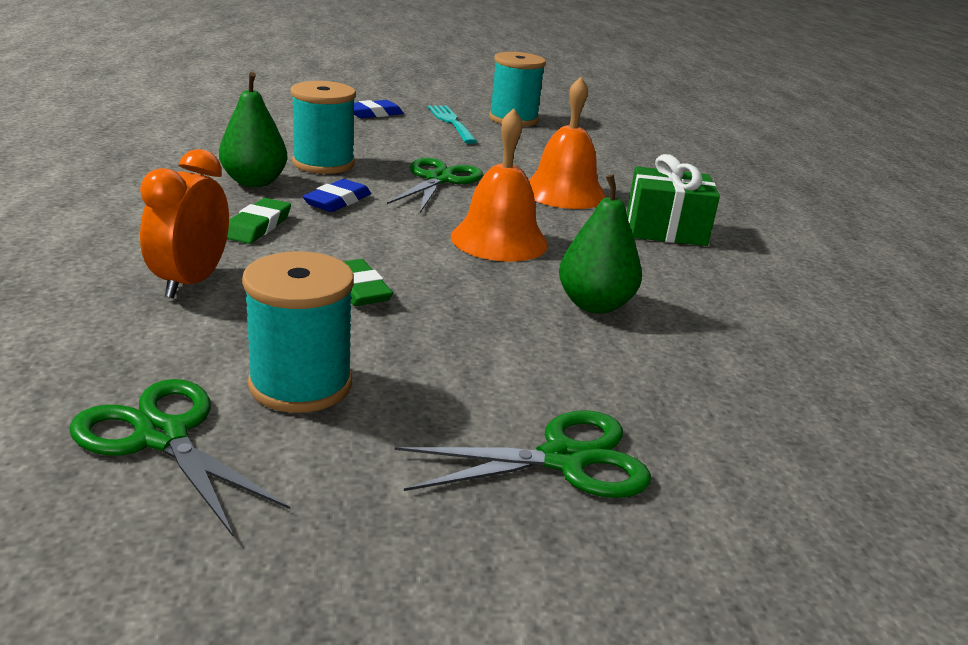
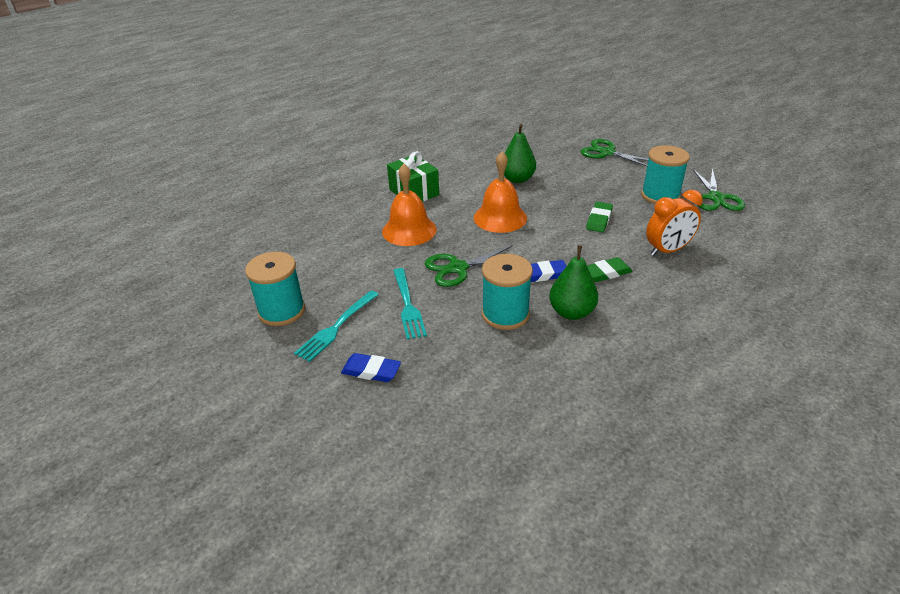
camera: 125 degrees left, 10 degrees up
none -> turquoise fork [393,268,427,340]

